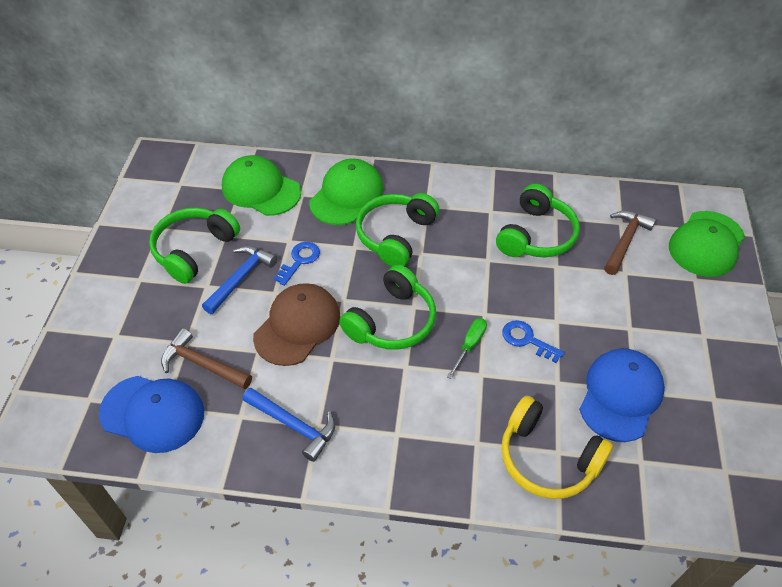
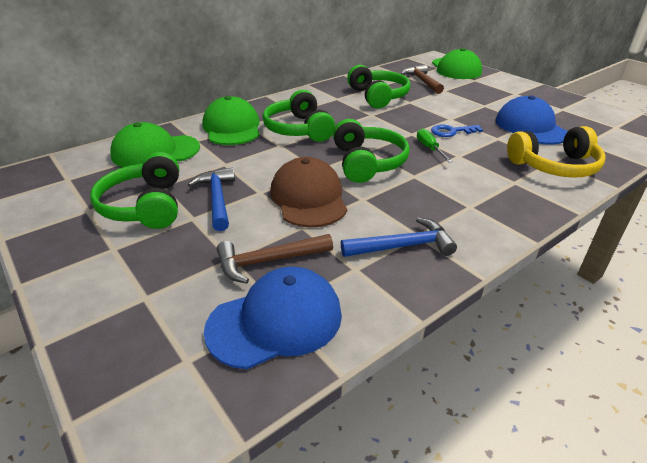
camera: 45 degrees left, 15 degrees down
blue key [273,242,320,286] -> none

